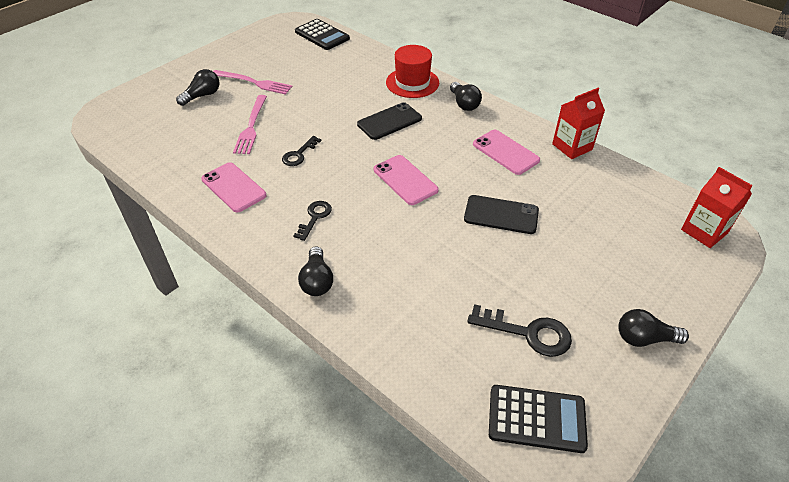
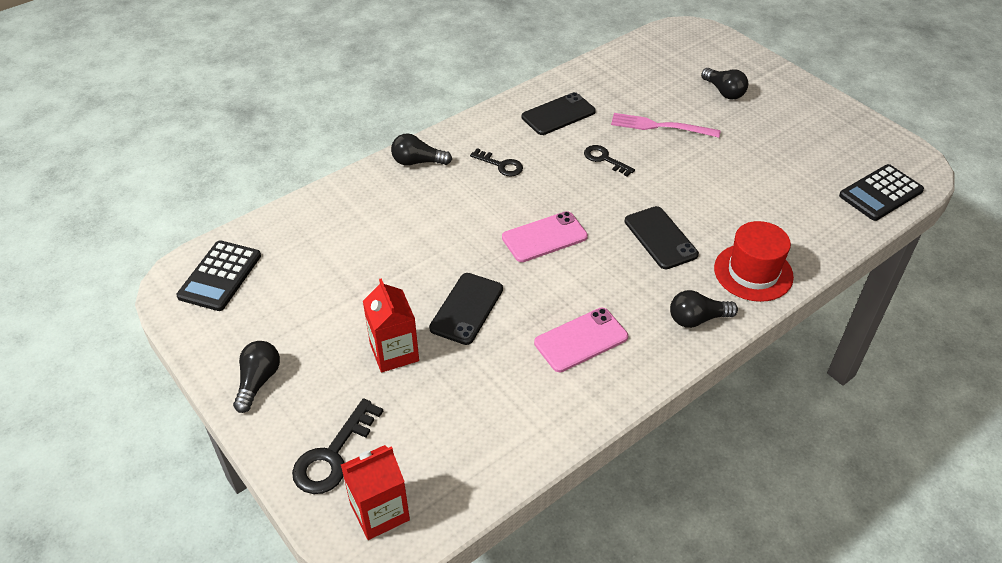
camera: 100 degrees right, 0 degrees up
pink phone [201,162,266,213] -> black phone [522,92,596,135]
pink fork [213,70,292,95] -> none
black key [467,304,572,357] -> black key moved to [292,398,383,494]
red carton [552,88,605,159] -> red carton moved to [363,278,419,373]

